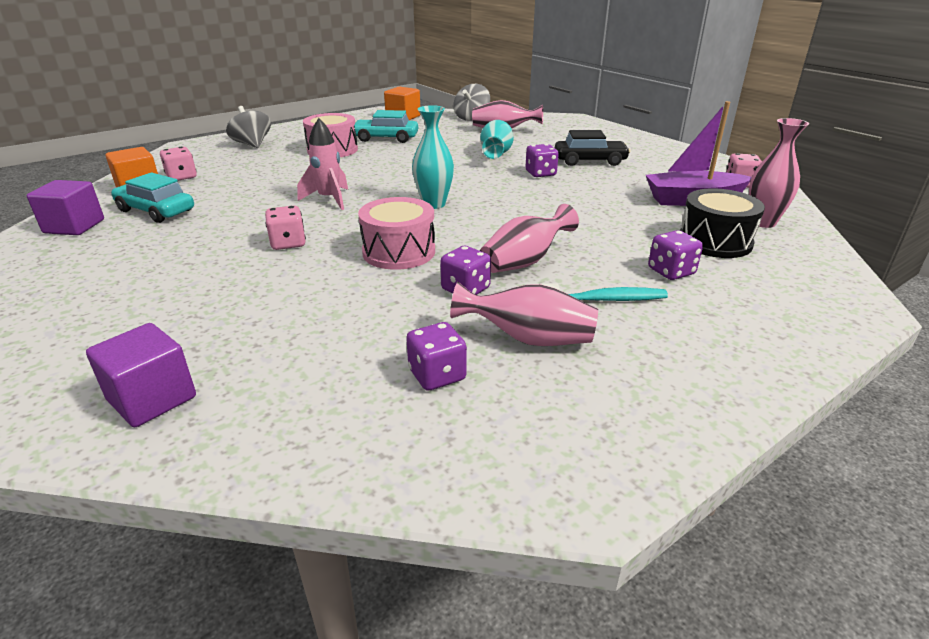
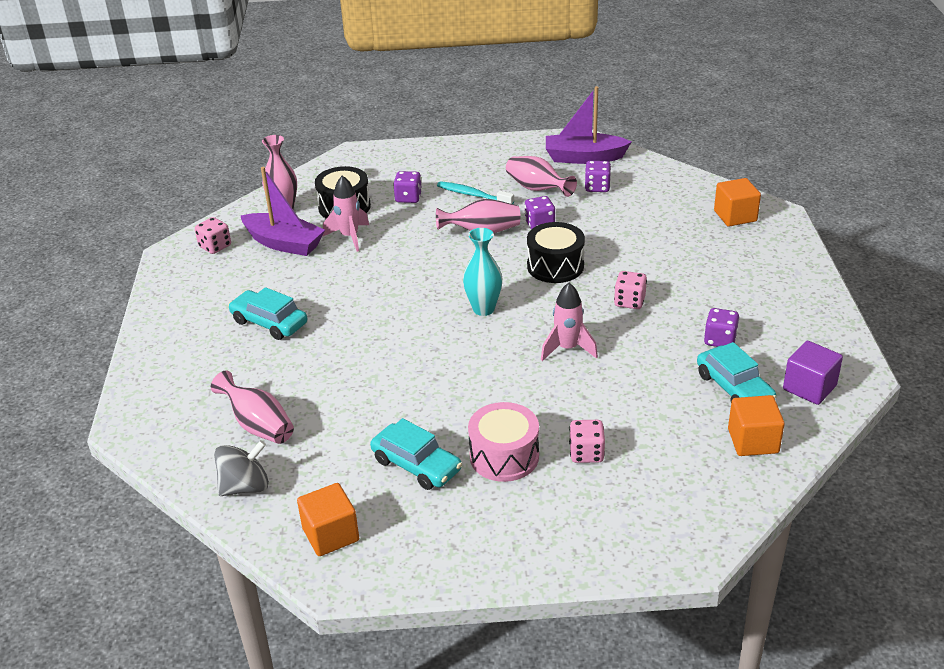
camera: 145 degrees left, 5 degrees up
purple cube [86,323,196,427] -> orange cube [714,178,761,226]
pink dice [160,147,197,181] -> pink dice moved to [569,420,605,463]
grey spinning top [226,106,271,148] -> none
pink drum [358,197,435,270] -> black drum [527,222,585,283]
turquoise vase [480,120,514,159] -> none
purple dice [525,144,559,177] -> purple dice moved to [704,308,739,347]
black car [555,130,630,166] -> turquoise car [228,287,307,340]
none -> pink rocket [323,175,369,252]
none -> purple boat [546,86,631,164]

